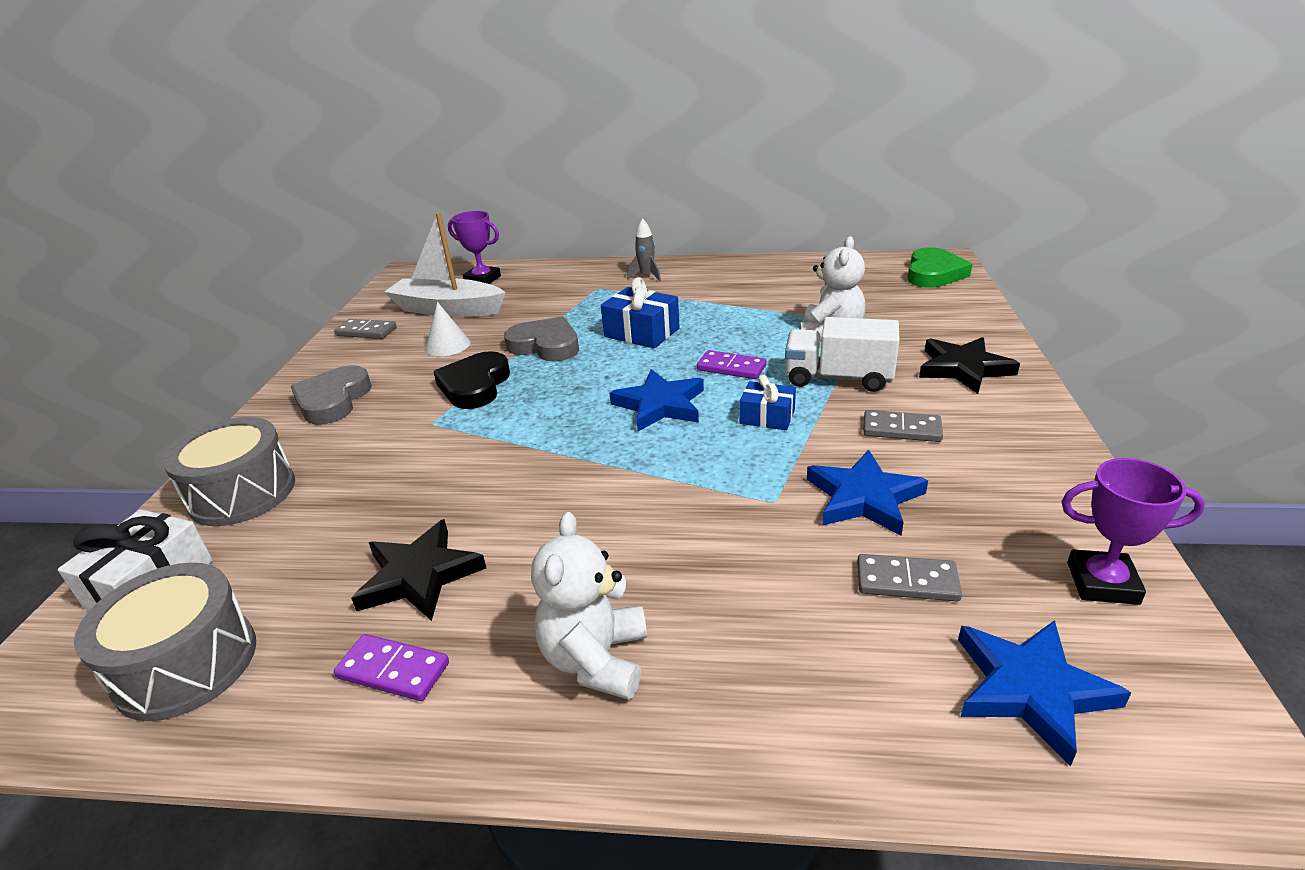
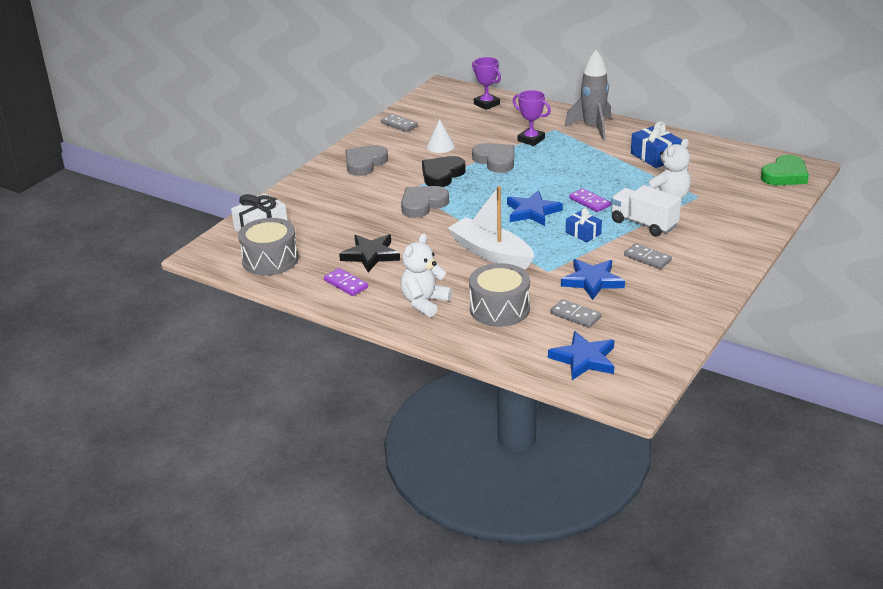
camera: 25 degrees right, 0 degrees up
grey drum [163,417,295,526] -> grey drum moved to [469,263,530,327]
white boat [384,213,506,317] -> white boat moved to [448,186,535,269]
blue gift [601,277,680,348] -> blue gift moved to [631,121,682,168]
grey rocket [627,218,661,281] -> grey rocket [565,50,611,140], size x1.97
black star [919,337,1020,394] -> none
purple trophy [1061,458,1205,605] -> purple trophy moved to [513,90,551,146]
none -> grey heart [401,186,449,218]

